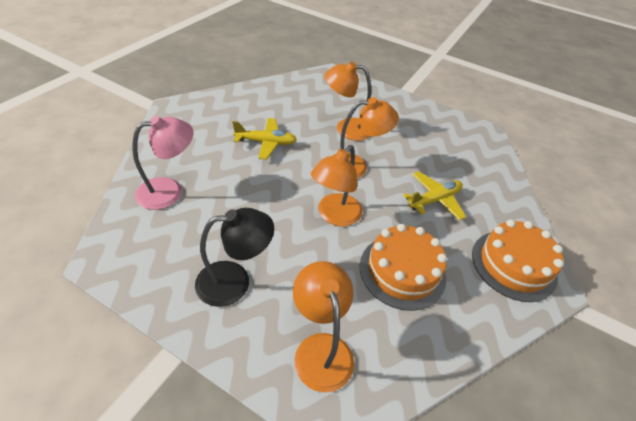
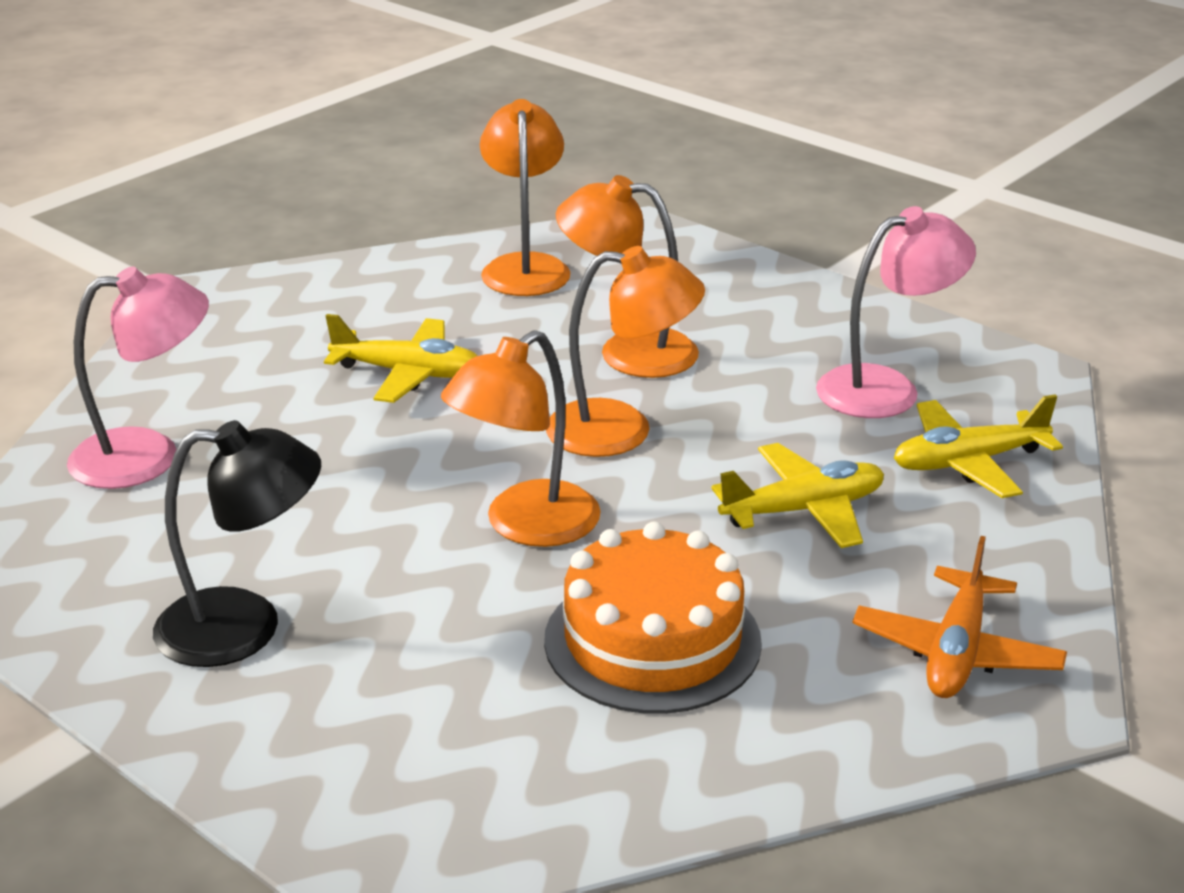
camera: 15 degrees right, 15 degrees down
orange lamp [293,261,354,393] -> orange lamp moved to [480,99,570,296]
orange cake [472,219,564,302] -> orange plane [852,536,1067,698]
none -> pink lamp [816,206,976,418]
none -> yellow plane [894,394,1063,498]

